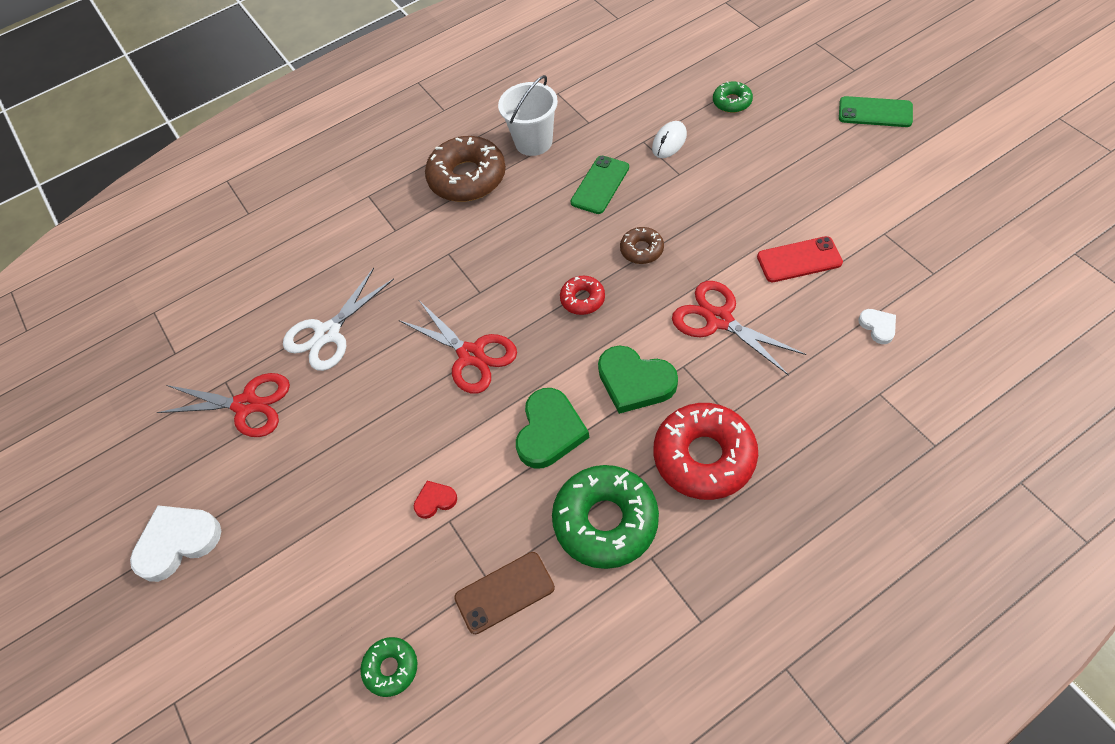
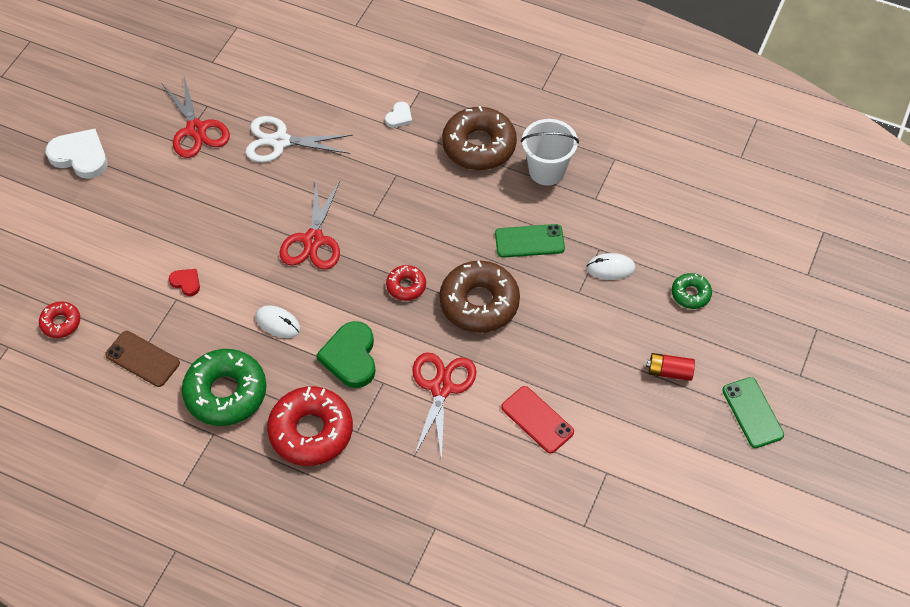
camera: 50 degrees right, 0 degrees up
green donut [360,637,418,697] -> red donut [39,301,80,338]
green heart [516,388,589,469] -> white mouse [255,305,300,338]
brown donut [620,227,664,264] -> brown donut [439,261,520,333], size x1.99
white heart [859,309,896,344] -> white heart moved to [385,102,412,128]
none -> red battery [647,353,695,381]

